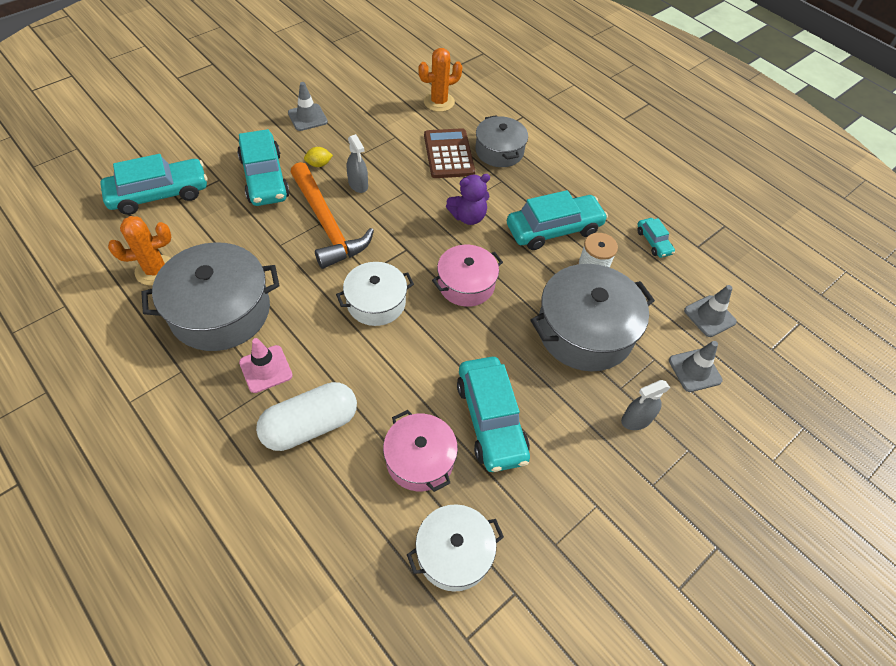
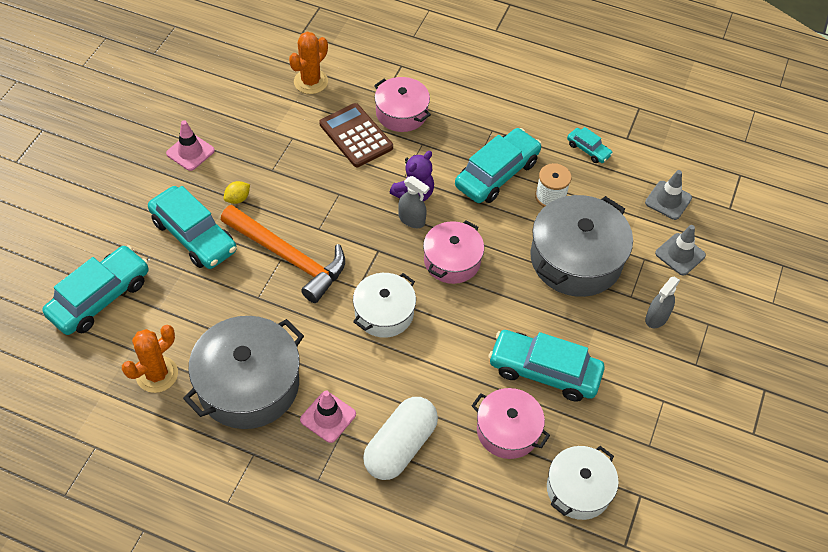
camera: 25 degrees left, 0 degrees up
grey traffic cone [288,82,328,131] -> pink traffic cone [166,120,215,171]
grey spray bottle [347,134,368,193] -> grey spray bottle moved to [398,176,430,228]
turquoise car [457,357,530,472] -> turquoise car turned 150 degrees clockwise [488,330,605,402]
grey pot [475,115,528,167] -> pink pot [374,77,431,132]

